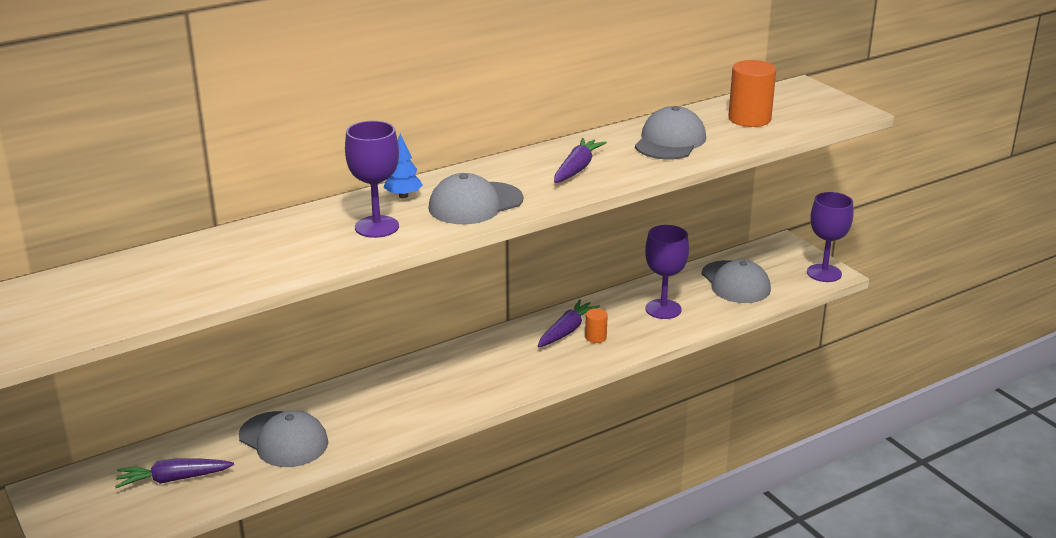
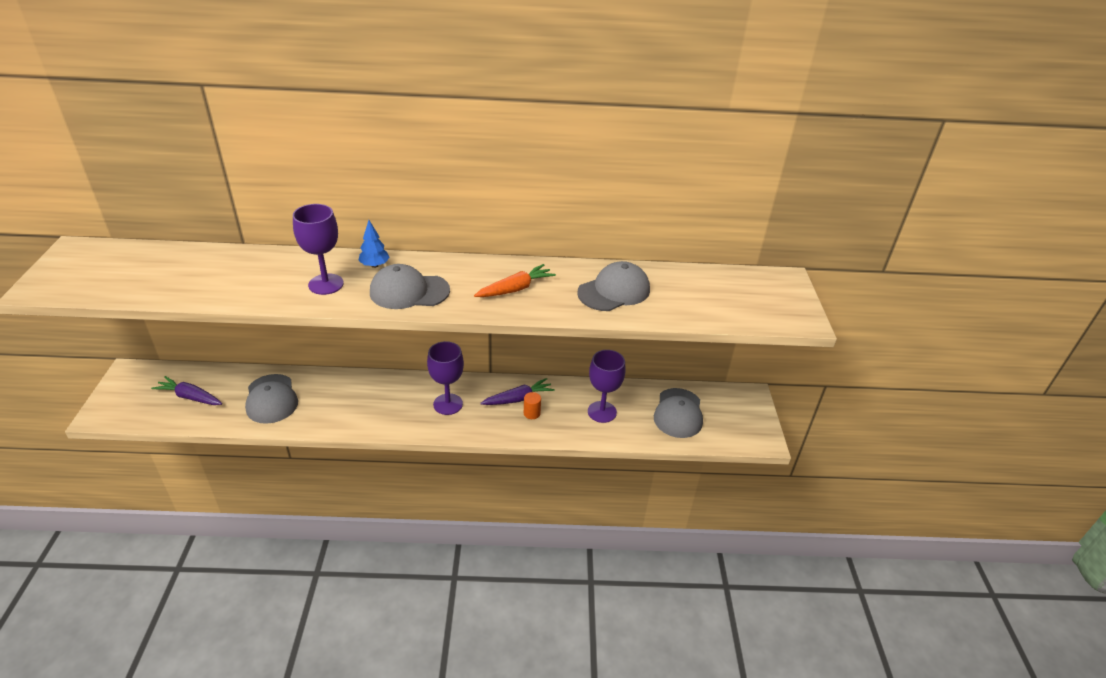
camera: 30 degrees right, 10 degrees up
purple carrot [554,138,607,183] -> orange carrot [474,264,556,297]
orange cylinder [728,60,776,127] -> none
purple goblet [807,192,853,282] -> purple goblet moved to [427,341,464,415]

